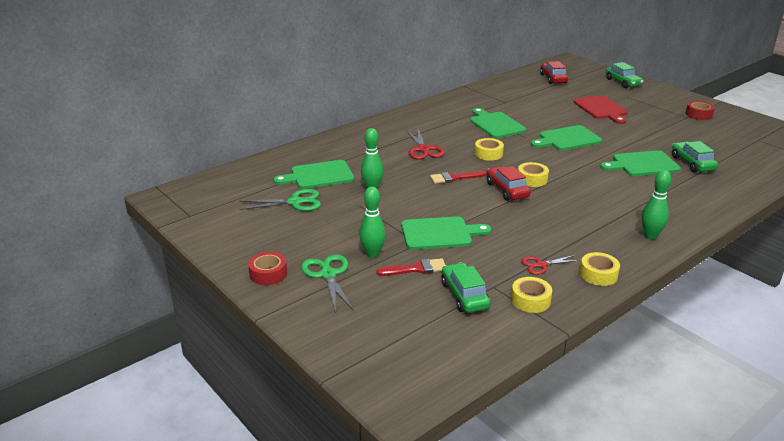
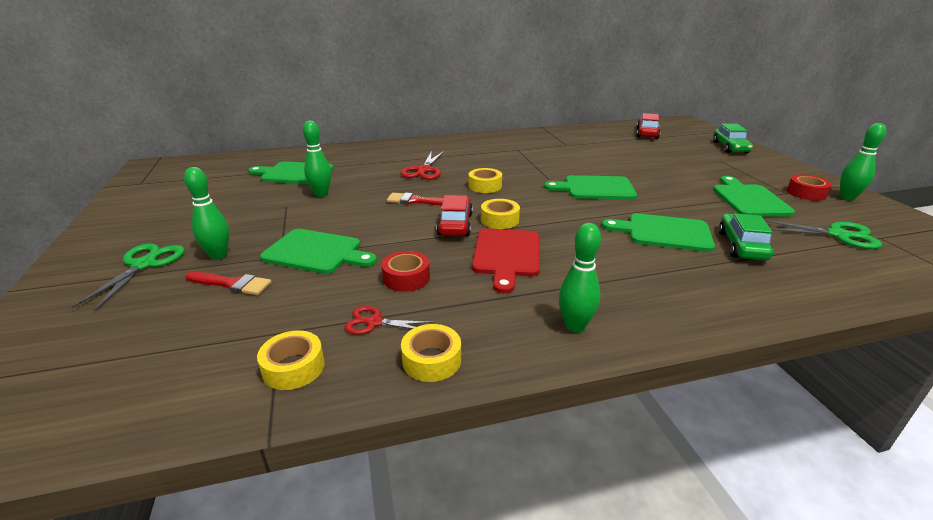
camera: 25 degrees right, 0 degrees up
green scissors [240,189,321,211] -> green scissors moved to [765,220,882,249]
red tape [248,252,287,285] -> red tape moved to [381,251,430,292]
green car [442,262,491,313] -> none
green cutting board [470,108,526,138] -> green cutting board moved to [713,176,795,217]
red cutting board [573,95,628,124] -> red cutting board moved to [472,228,540,294]
none -> green bowling pin [840,123,886,200]

